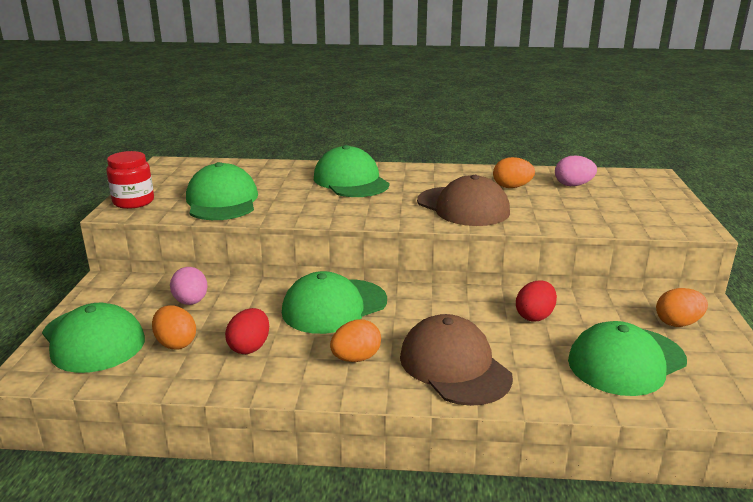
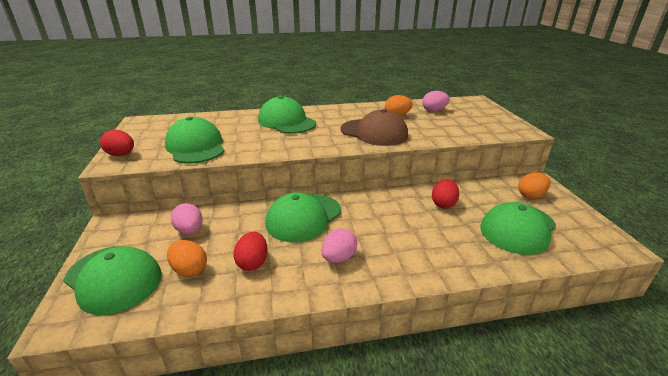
camera: 15 degrees left, 5 degrees up
red jar [106,151,154,209] -> red egg [100,130,134,156]
orange egg [330,319,381,362] -> pink egg [321,228,357,263]
brown cap [400,314,513,406] -> none

